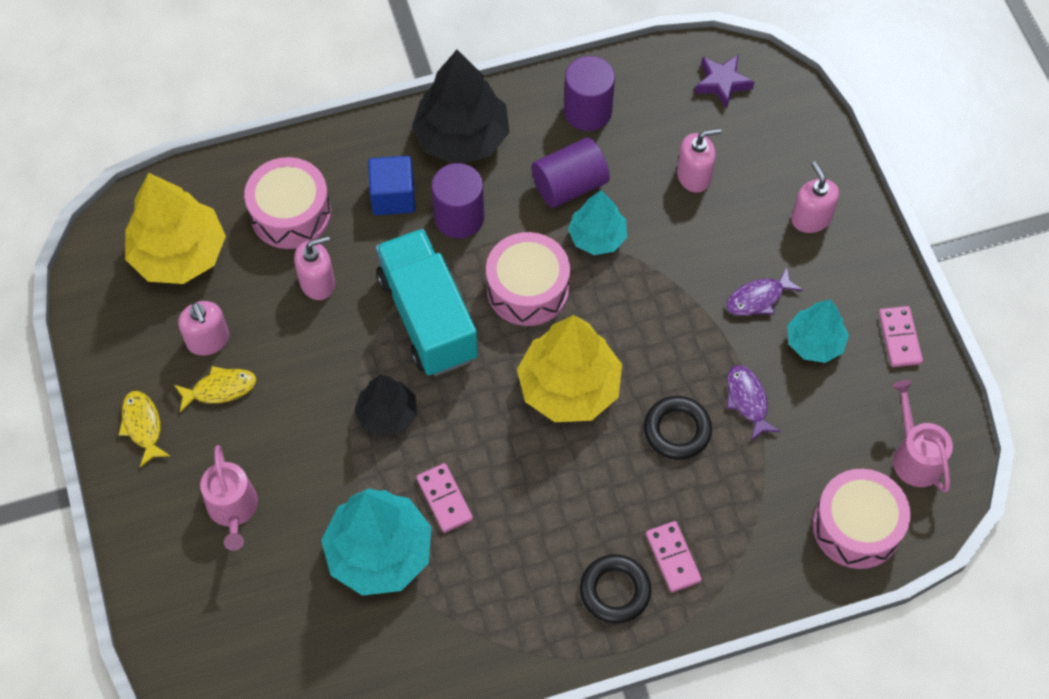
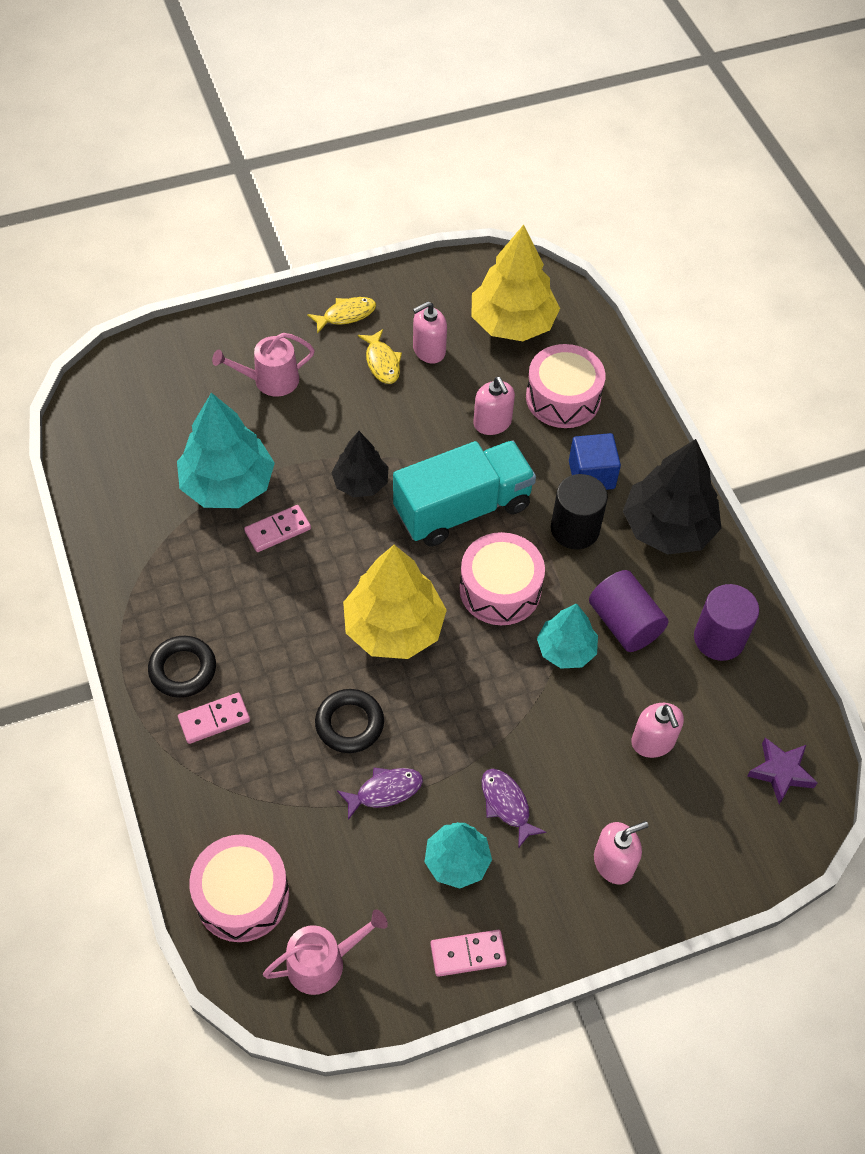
camera: 85 degrees right, 5 degrees down
purple cylinder [431,163,484,239] -> black cylinder [551,474,608,549]

